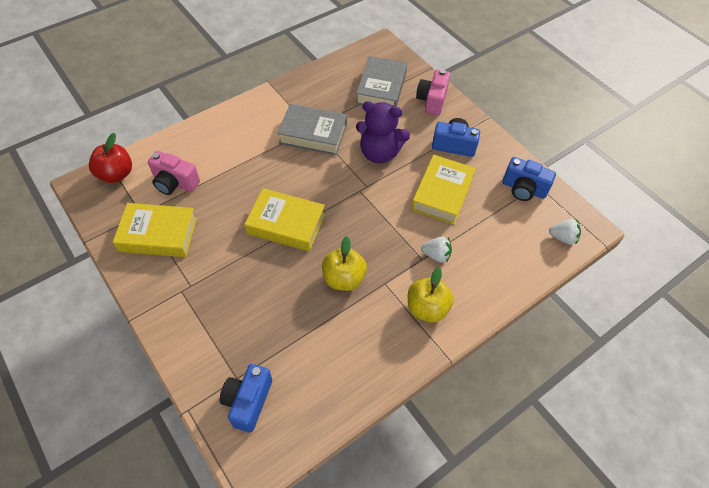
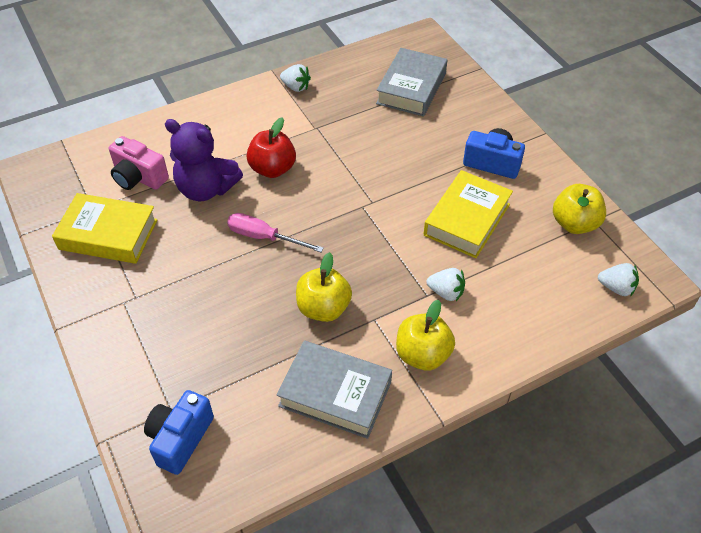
camera: 10 degrees right, 5 degrees down
red apple [89,133,132,183] -> red apple moved to [246,117,296,178]
yellow book [244,188,325,251] -> pink screwdriver [227,213,324,252]
grey book [277,104,347,155] -> grey book moved to [277,340,392,439]
purple teddy bear [356,101,410,164] -> purple teddy bear moved to [165,119,243,201]
pink camera [416,69,450,116] -> none
blue camera [502,157,556,201] -> yellow apple [553,184,606,234]
none -> white strawberry [280,64,311,92]

